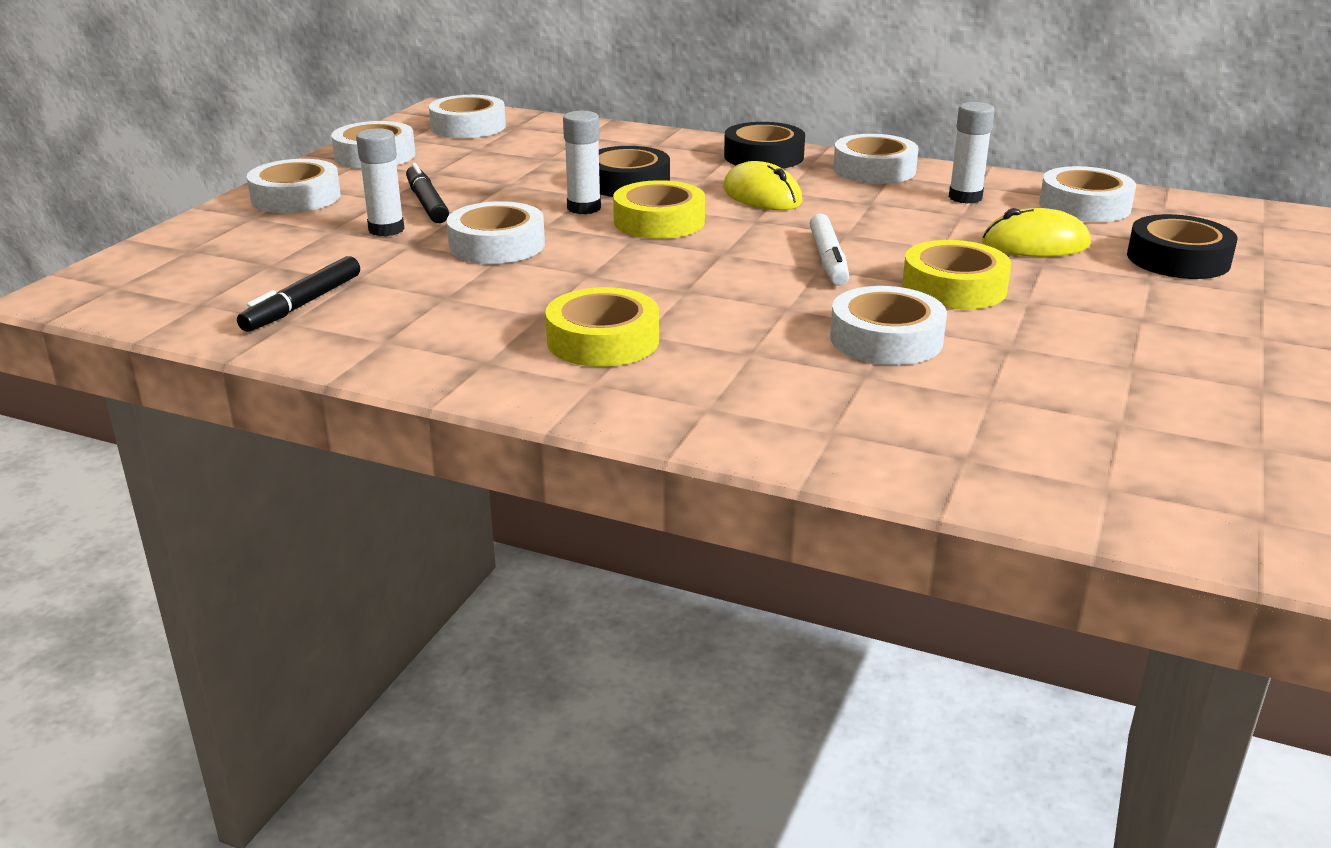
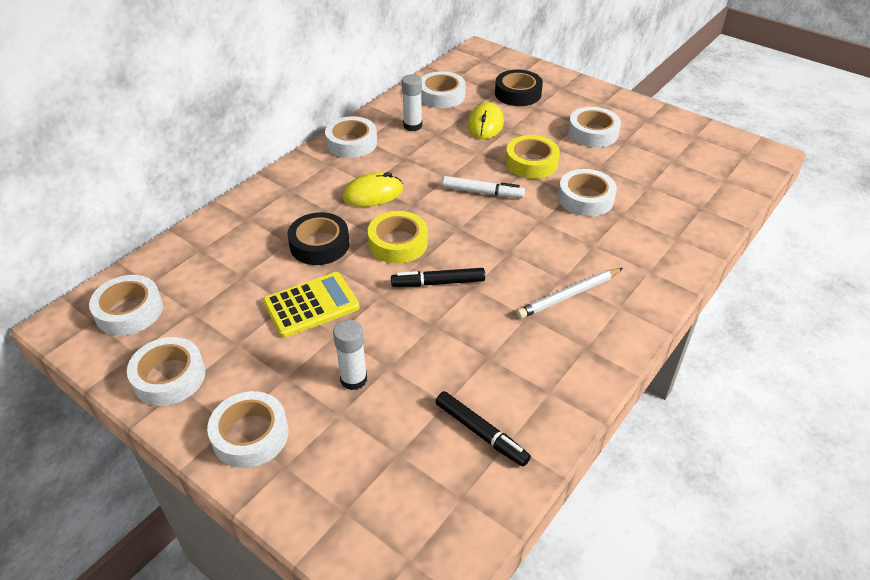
camera: 75 degrees left, 15 degrees up
black marker [406,163,449,223] -> black marker moved to [391,268,485,287]
white tape [447,201,545,264] -> white tape moved to [568,107,621,147]
yellow tape [545,287,659,367] -> white pencil [516,268,623,319]
white glue stick [563,111,601,214] -> none
black tape [724,122,805,169] -> none
none -> yellow calculator [263,272,360,338]

